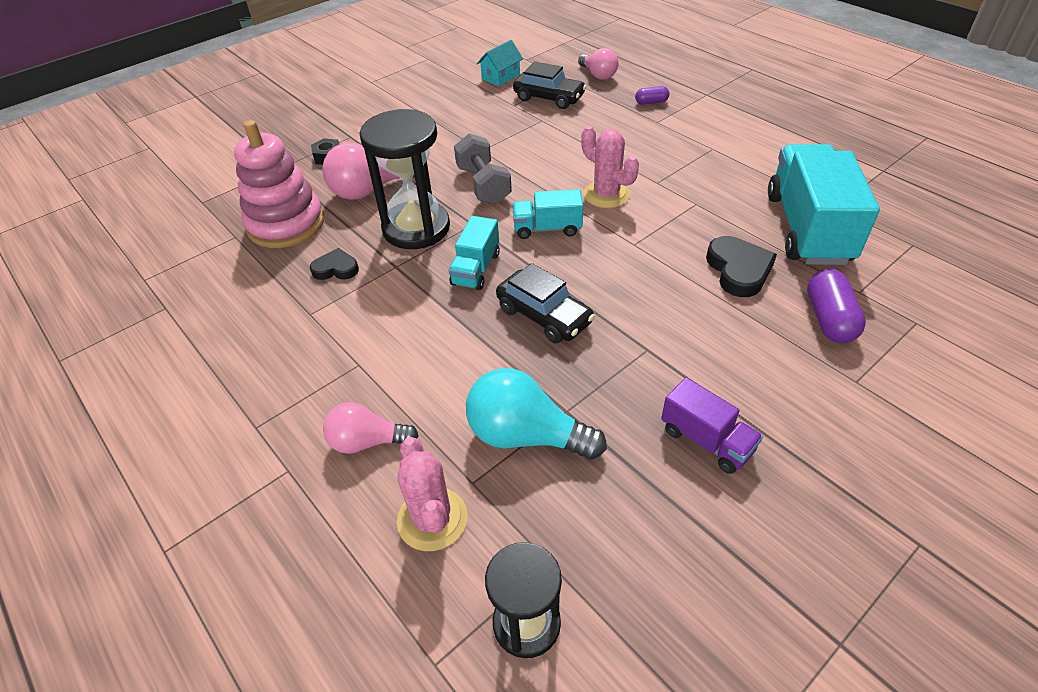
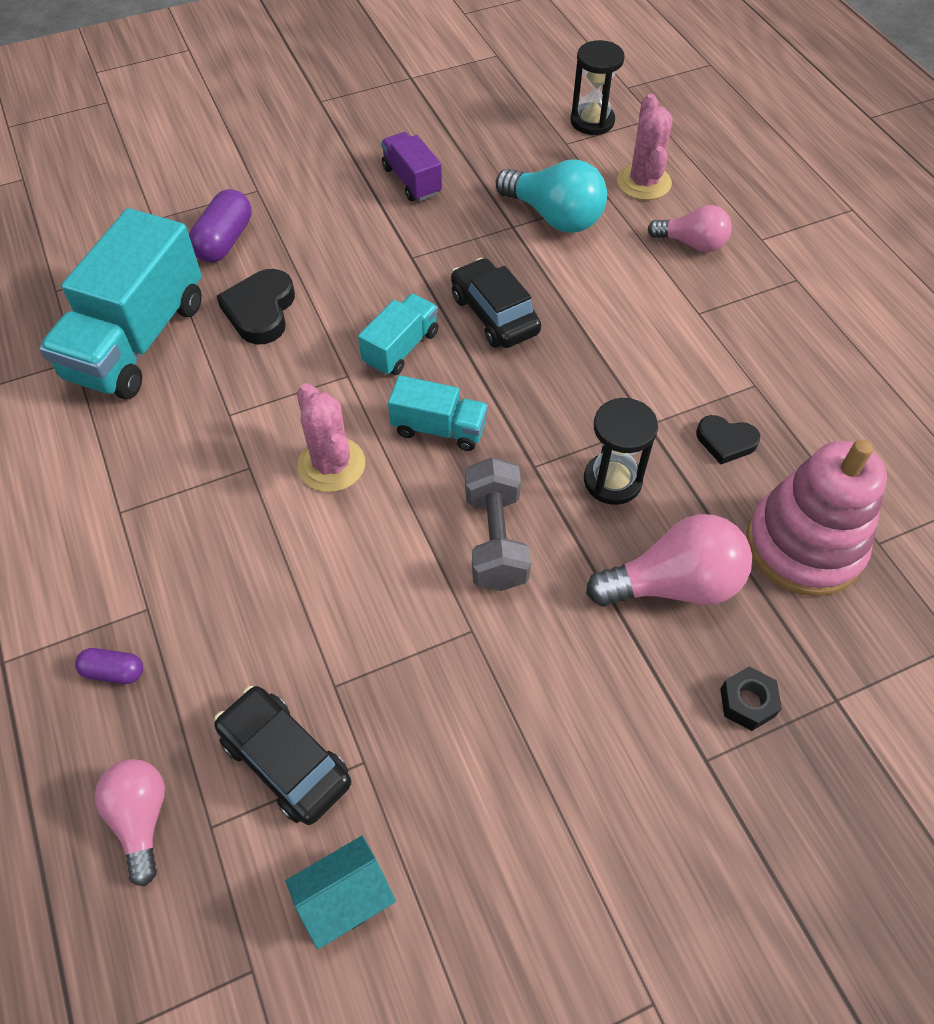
camera: 165 degrees left, 10 degrees up
black hourglass [360,109,450,249] -> black hourglass [584,398,658,505], size x0.61
turquoise truck [448,216,500,290] -> turquoise truck moved to [358,294,438,376]

